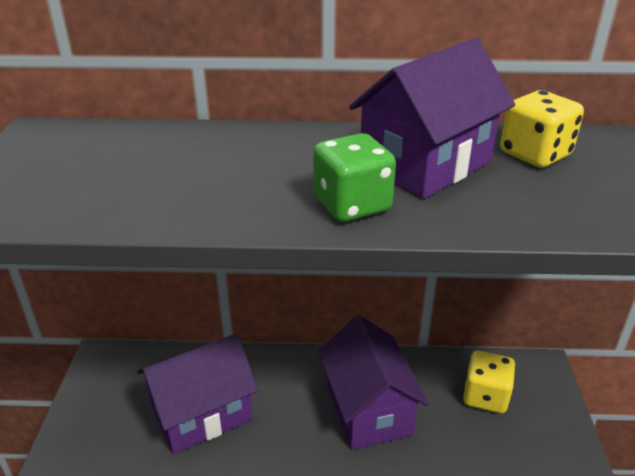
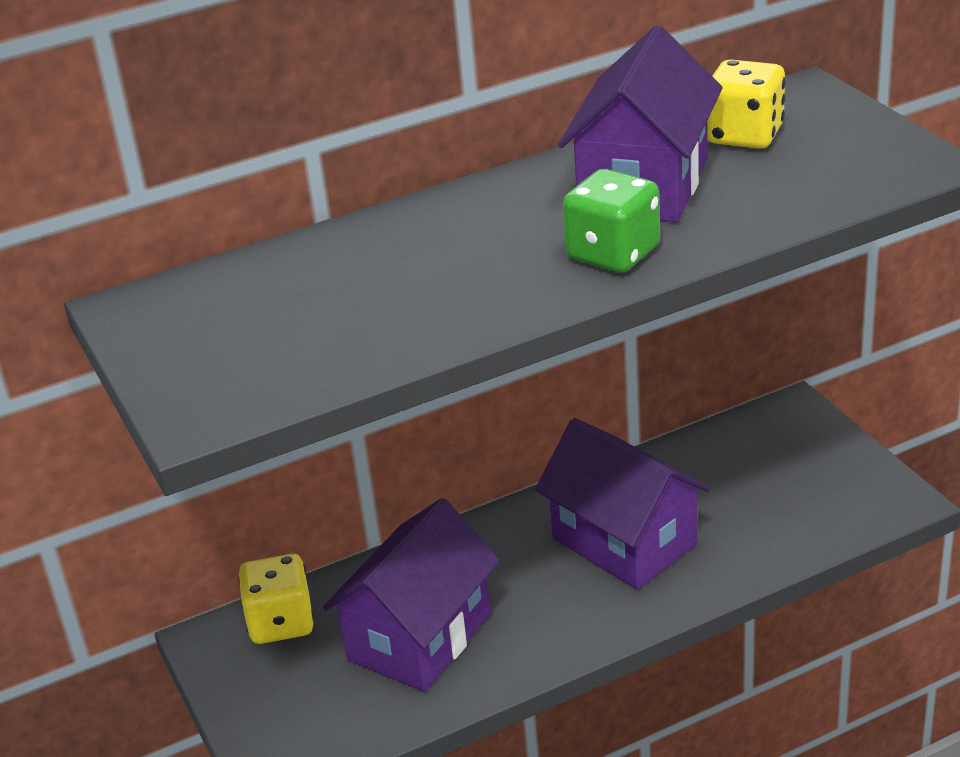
camera: 25 degrees left, 0 degrees up
yellow dice [463,350,516,414] -> yellow dice moved to [238,554,314,644]

